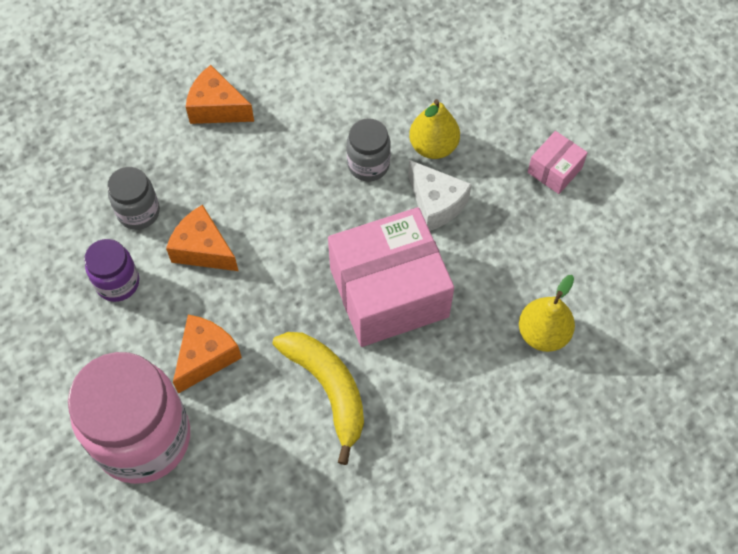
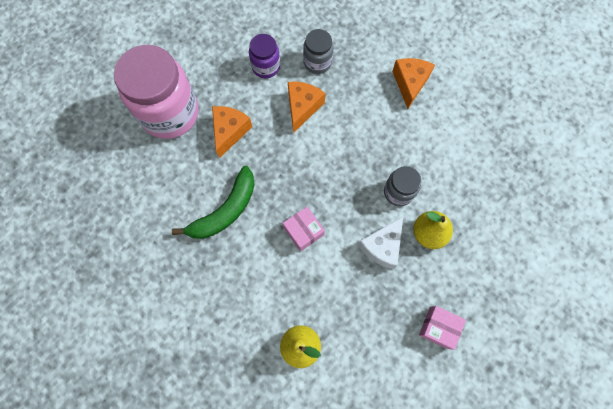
camera: 75 degrees right, 10 degrees up
orange cheese [173,315,242,394] -> orange cheese turned 90 degrees counterclockwise [212,106,252,158]
yellow banana [272,332,364,465] -> green banana [172,166,255,239]
pink box [328,207,454,347] -> pink box [283,207,325,252], size x0.45

